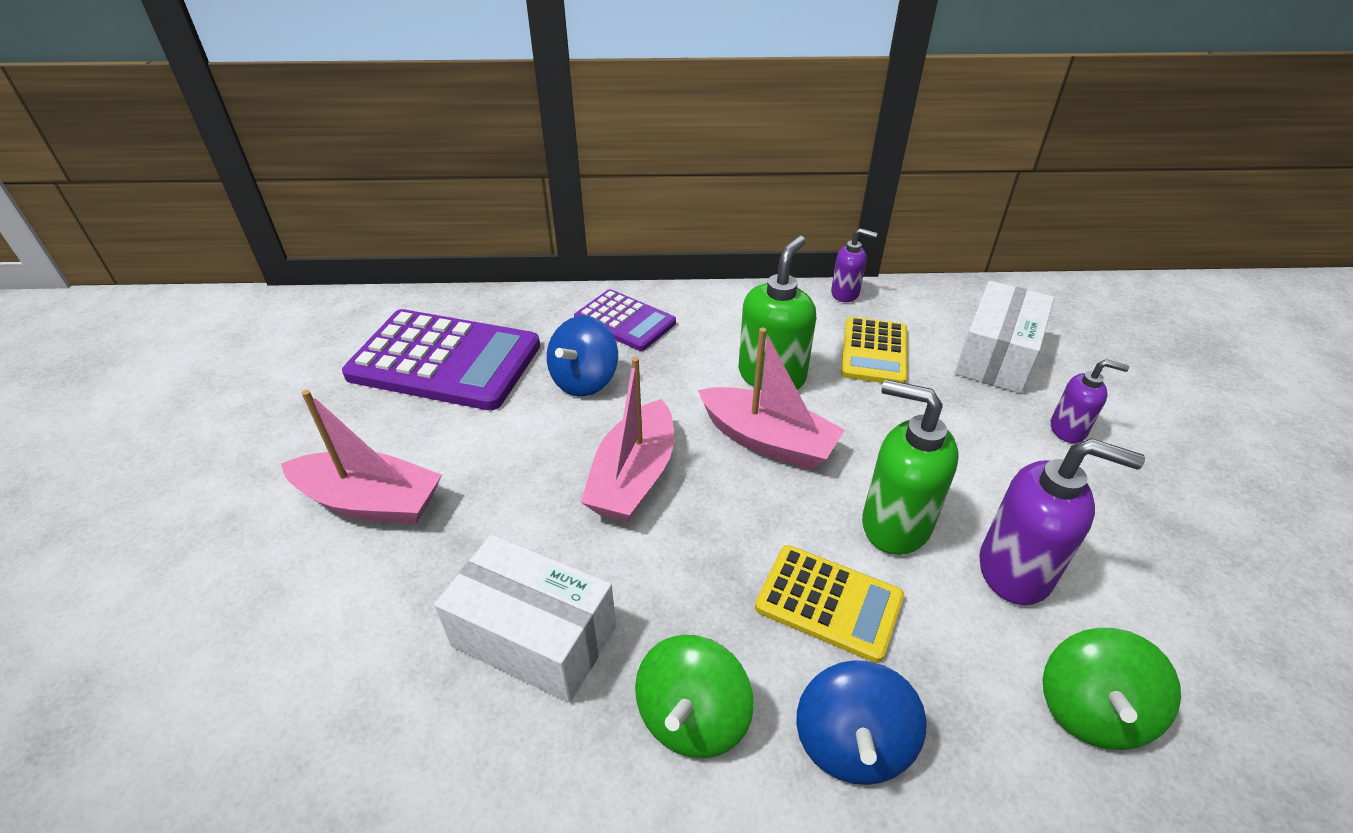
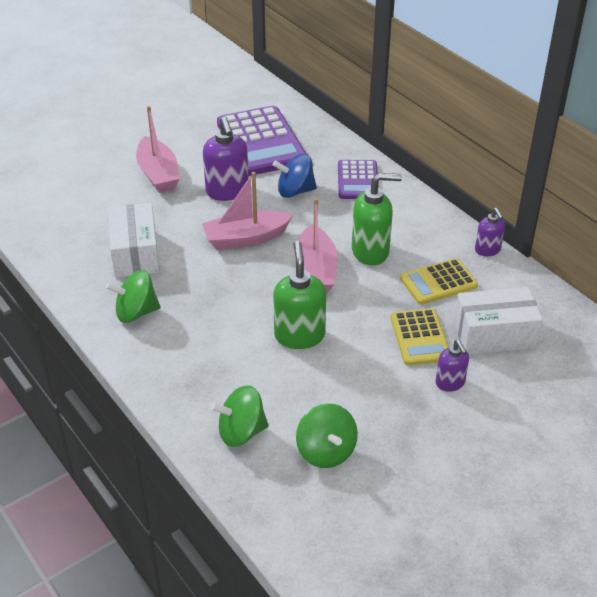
camera: 55 degrees right, 0 degrees up
yellow calculator [755,545,904,663] -> yellow calculator moved to [391,308,449,366]
blue spinning top [797,660,927,785] -> none
purple soap dispenser [979,438,1145,605] -> purple soap dispenser moved to [203,117,249,201]
none -> green spinning top [296,403,358,468]

